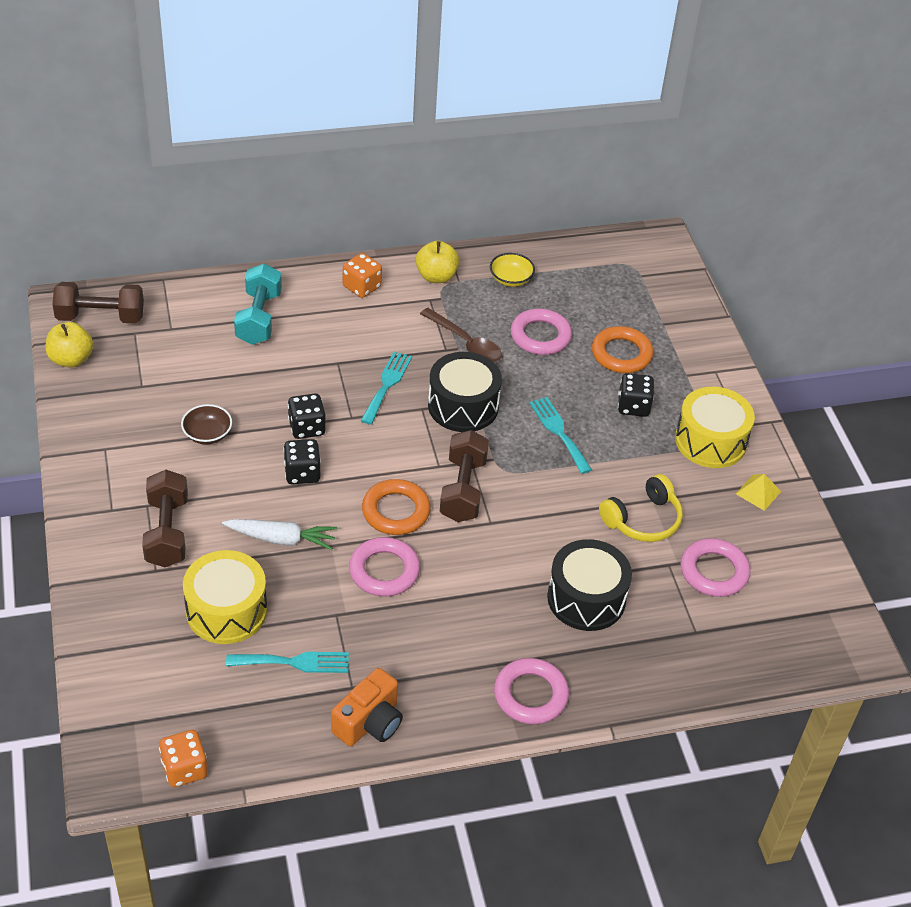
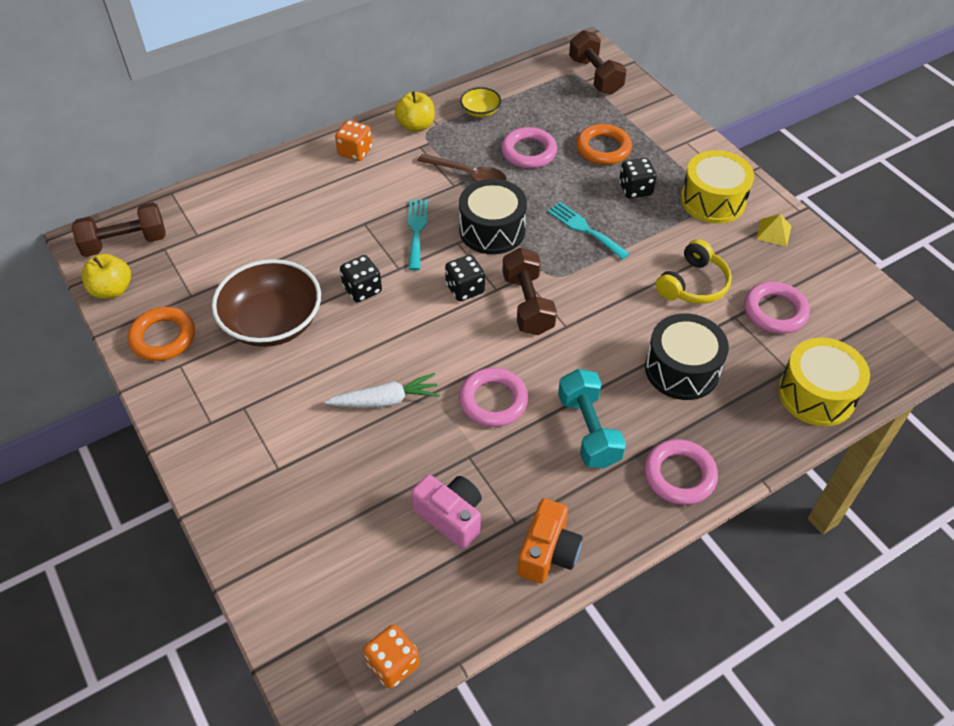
camera: 15 degrees left, 5 degrees up
brown dumbbell [142,470,188,567] -> brown dumbbell moved to [569,30,627,95]
brown bowl [181,404,232,445] -> brown bowl [212,259,321,347], size x2.14
yellow drum [183,550,267,644] -> yellow drum moved to [778,337,870,426]
turquoise fork [226,652,349,673] -> pink camera [411,475,482,549]
turquoise dumbbell [234,263,282,345] -> turquoise dumbbell moved to [558,369,626,468]
black dice [283,439,321,484] -> black dice moved to [445,255,485,301]
orange ring [362,479,431,535] -> orange ring moved to [128,307,195,361]

